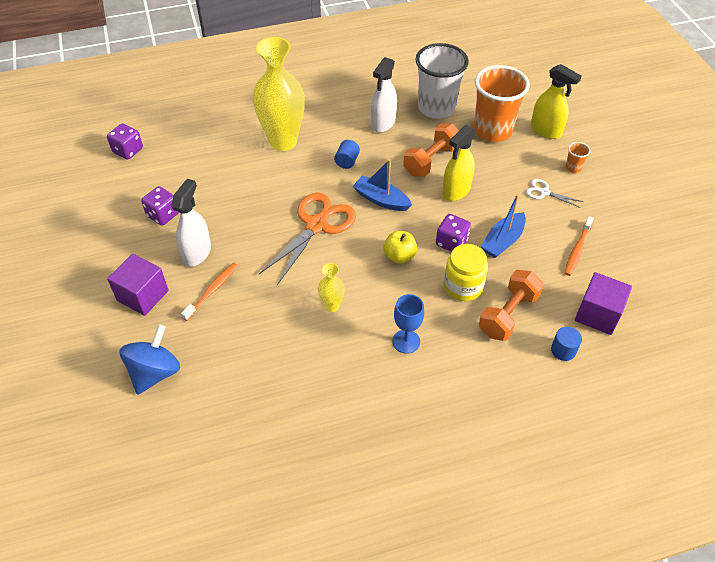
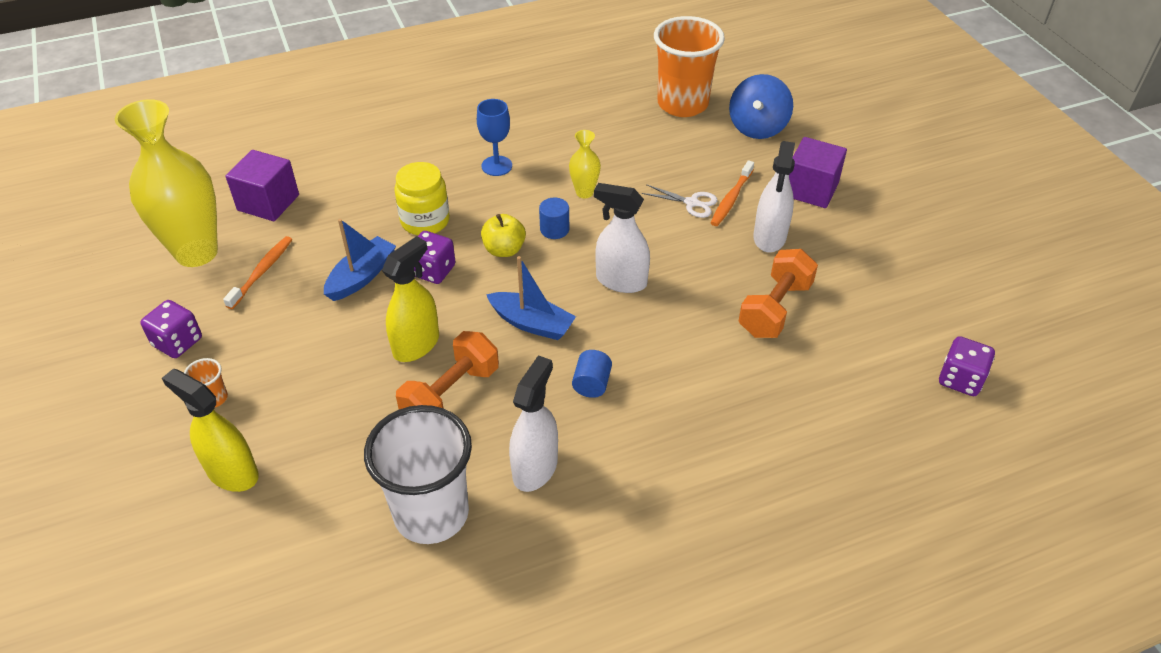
camera: 175 degrees right, 5 degrees down
purple dice [141,186,179,226] -> purple dice moved to [140,300,202,358]
yellow vase [253,37,305,151] -> yellow vase moved to [115,99,218,267]
orange scissors [259,193,356,285] -> white spray bottle [594,183,650,293]
orange cup [474,65,530,142] -> orange cup moved to [654,16,725,117]
orange dumbbell [479,270,544,341] -> orange dumbbell moved to [739,249,818,338]
white scissors [526,179,583,208] -> white scissors moved to [642,184,718,218]
blue cylinder [551,327,582,361] -> blue cylinder moved to [539,198,569,239]

